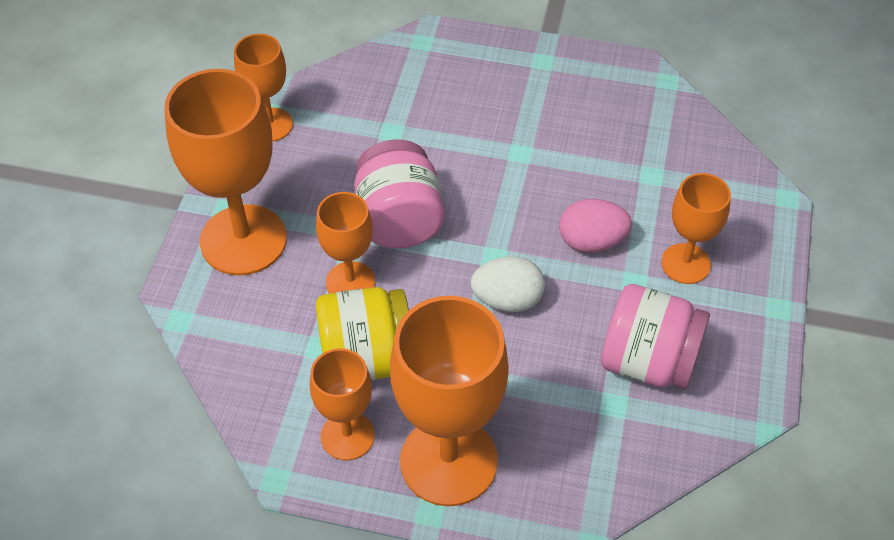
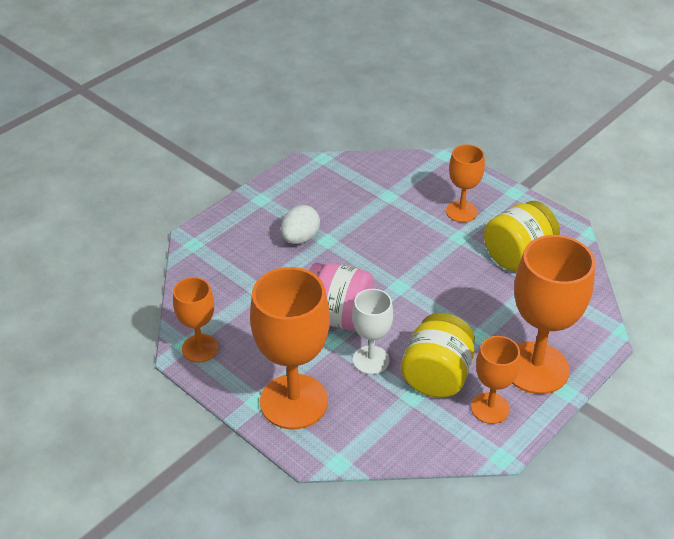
camera: 60 degrees left, 10 degrees down
orange goblet [316,192,375,294] -> white goblet [352,289,393,374]
white egg [471,256,545,312] -> white egg moved to [281,205,320,244]
pink egg [559,199,632,253] -> none
pink jar [601,284,710,389] -> yellow jar [484,201,560,271]

